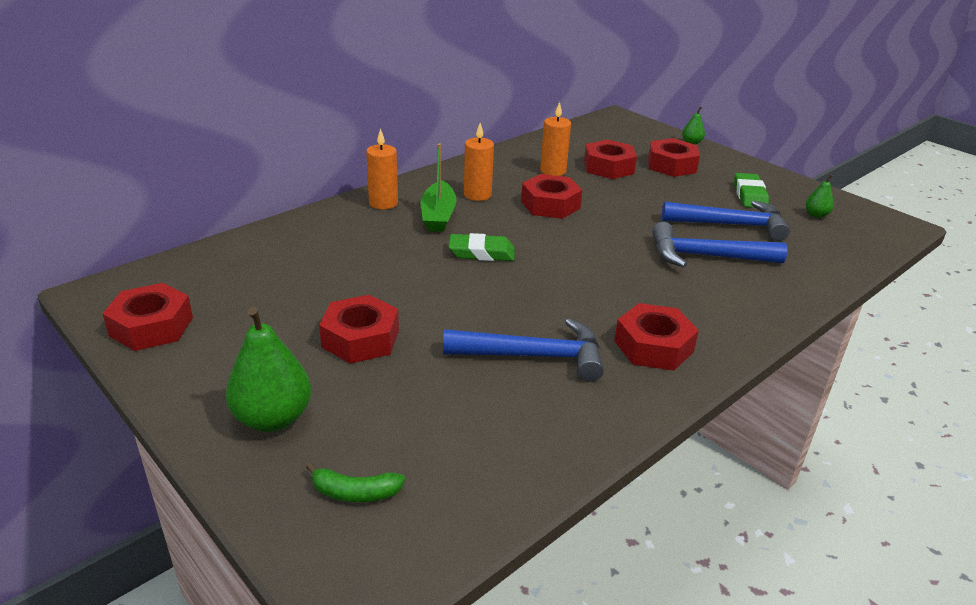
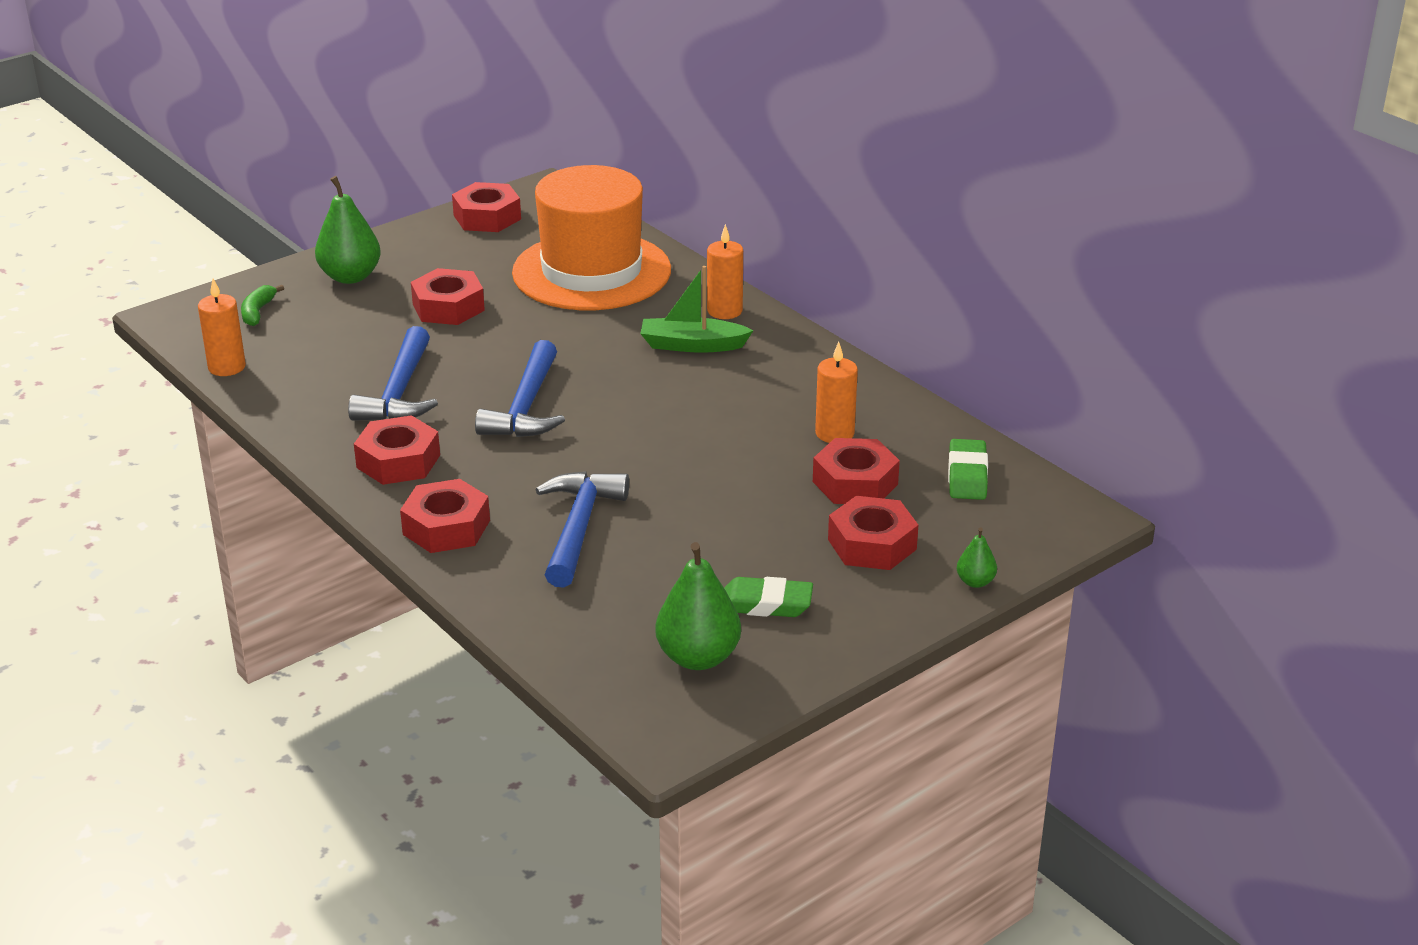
camera: 95 degrees right, 0 degrees up
green eraser [448,233,515,261] -> green eraser moved to [948,439,988,500]
orange candle [464,123,494,201] -> orange candle moved to [198,279,246,376]
red nut [521,174,582,219] -> red nut moved to [400,479,490,553]
blue hammer [662,200,790,241] -> blue hammer moved to [475,340,565,437]
green pear [806,174,834,218] -> green pear [655,542,741,670], size x2.01
none -> orange hat [512,165,671,310]

